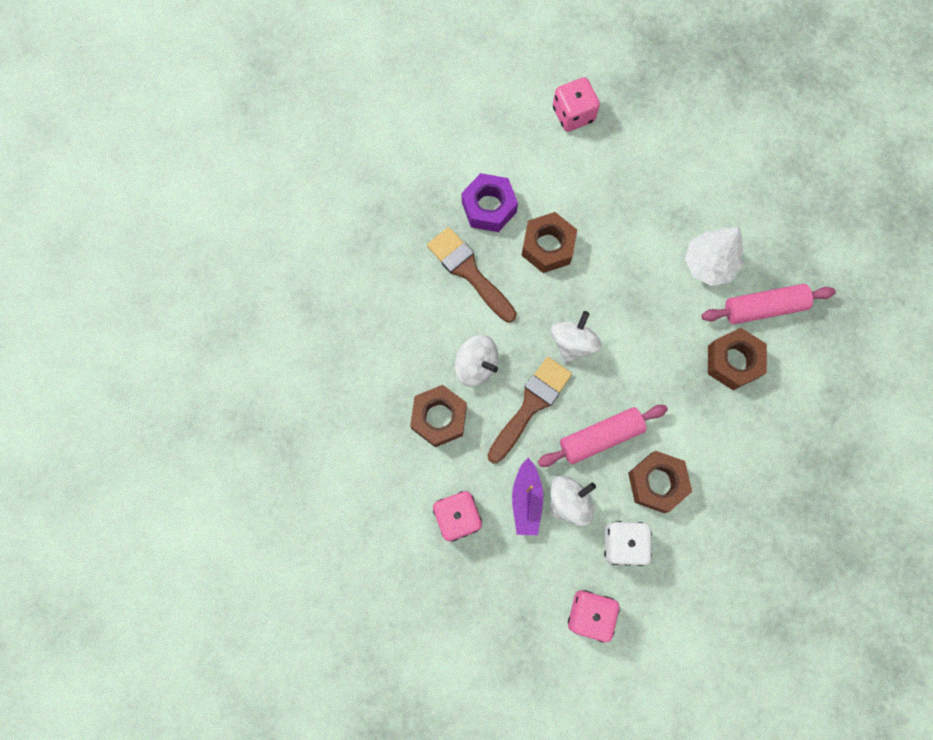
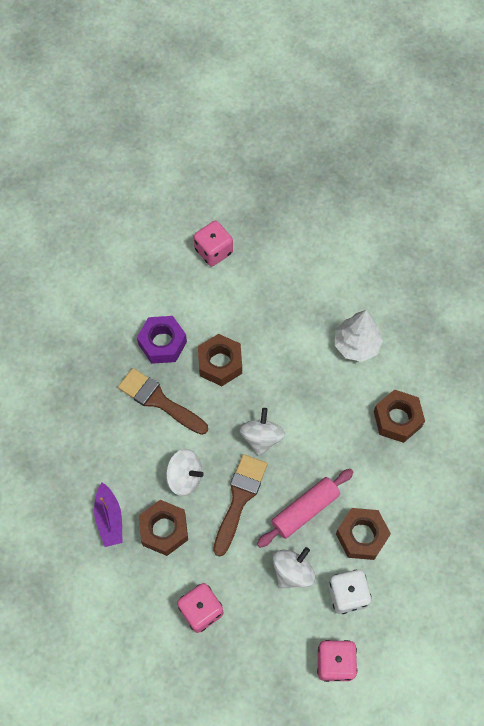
camera: 15 degrees left, 10 degrees down
purple boat [512,458,543,535] -> purple boat moved to [94,483,123,547]
pink rolling pin [701,284,836,324] -> none

